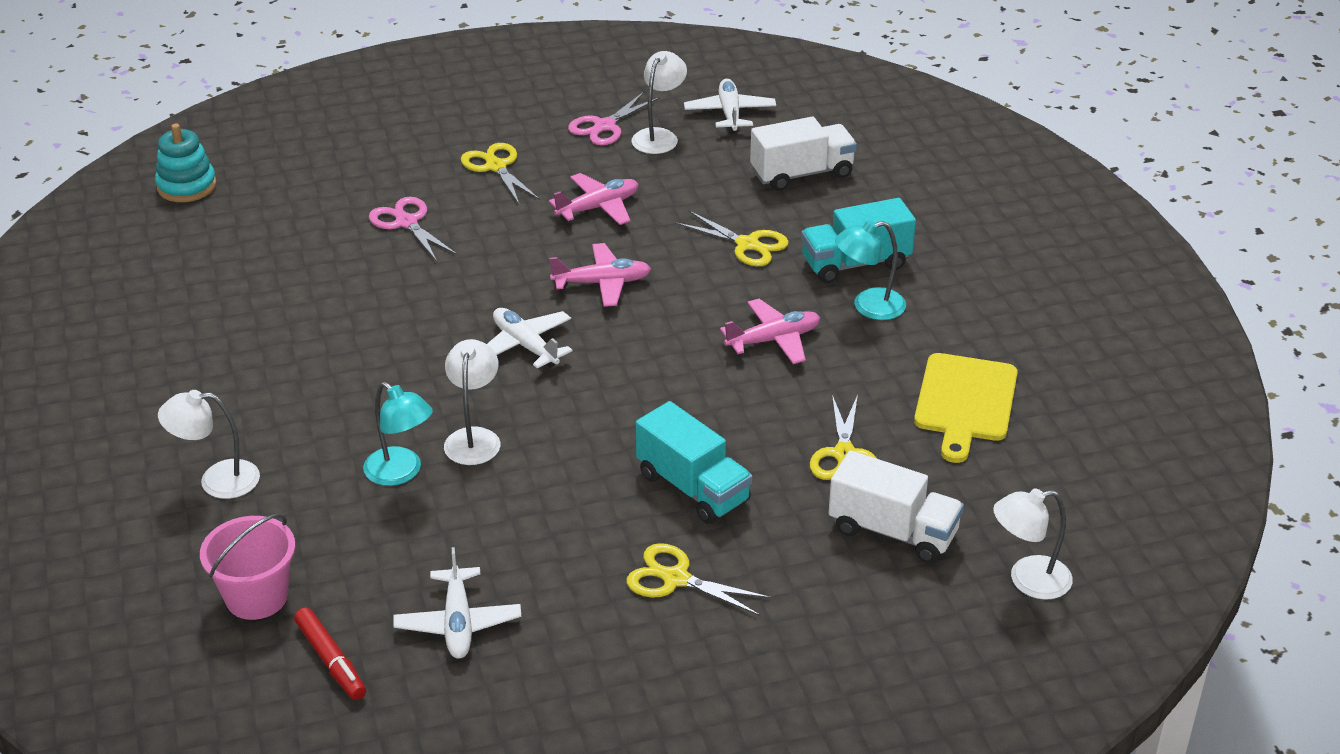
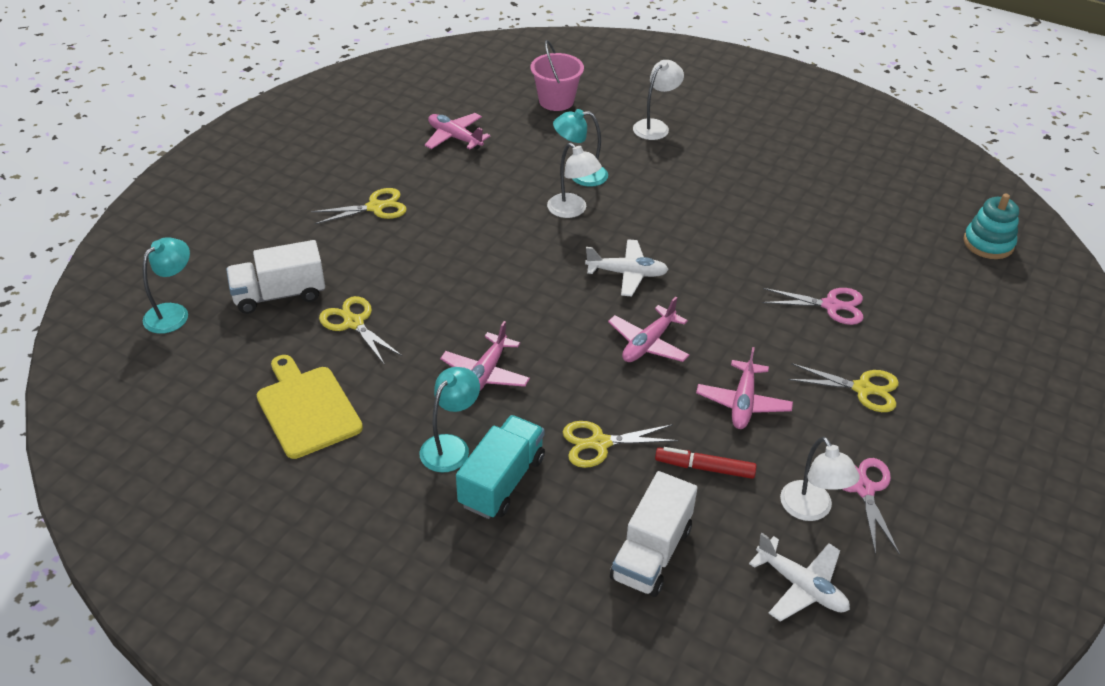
camera: 135 degrees right, 5 degrees up
red marker [294,607,366,700] -> red marker moved to [655,447,757,479]
white plane [393,547,521,659] -> pink plane [425,113,490,150]
turquoise truck [636,401,752,524] -> none
white lamp [993,488,1073,600] -> turquoise lamp [143,237,190,334]

